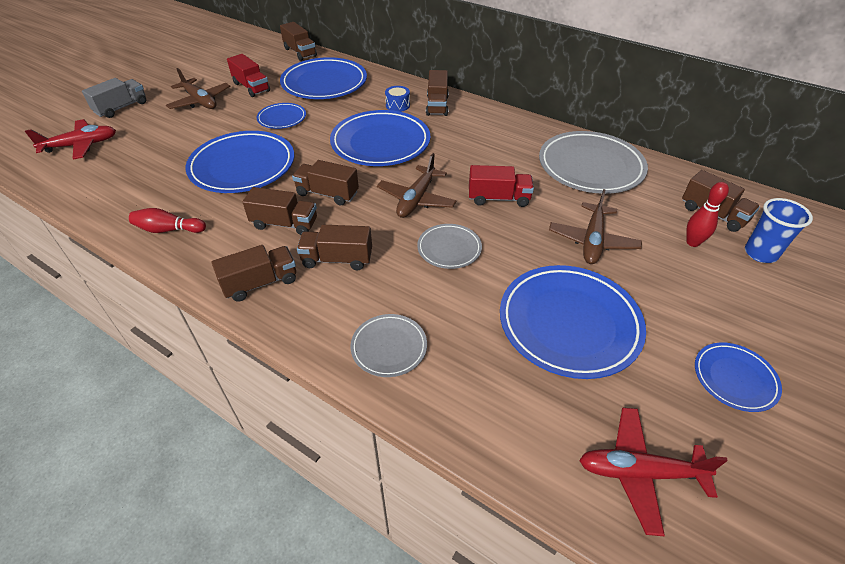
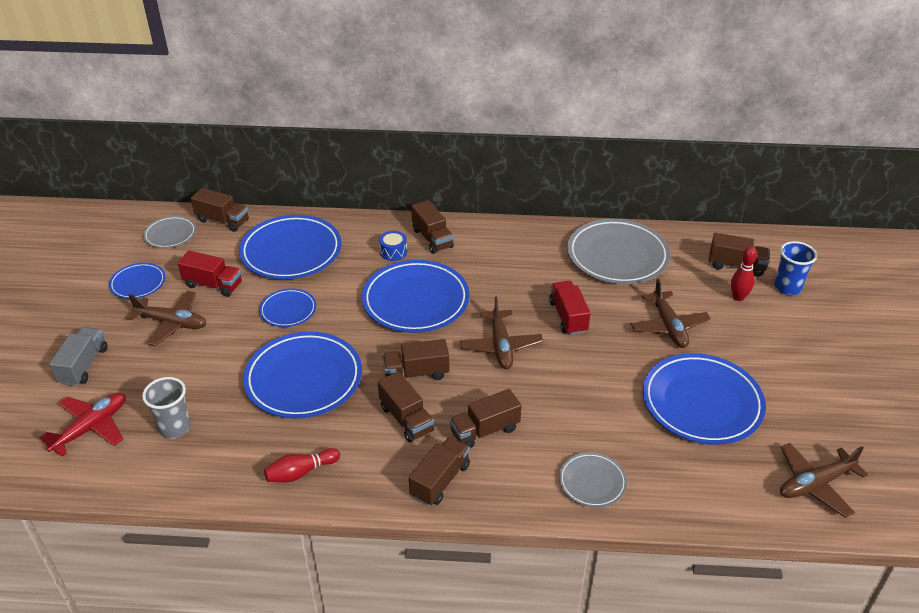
camera: 30 degrees left, 5 degrees down
brown truck [243,187,317,235] -> brown truck turned 75 degrees clockwise [378,371,434,442]
grey plate [417,224,482,269] -> grey plate moved to [143,216,196,248]
red truck [469,165,534,207] -> red truck turned 75 degrees counterclockwise [549,281,590,335]
red plane [579,408,728,536] -> brown plane [780,443,868,518]
blue plate [695,342,782,412] -> blue plate moved to [109,263,166,299]
none -> grey cup [142,377,191,439]

